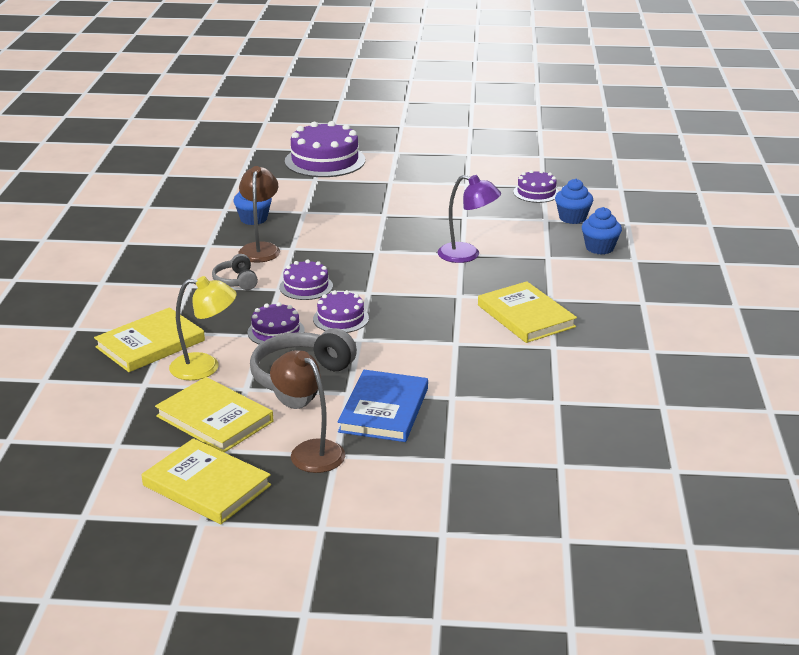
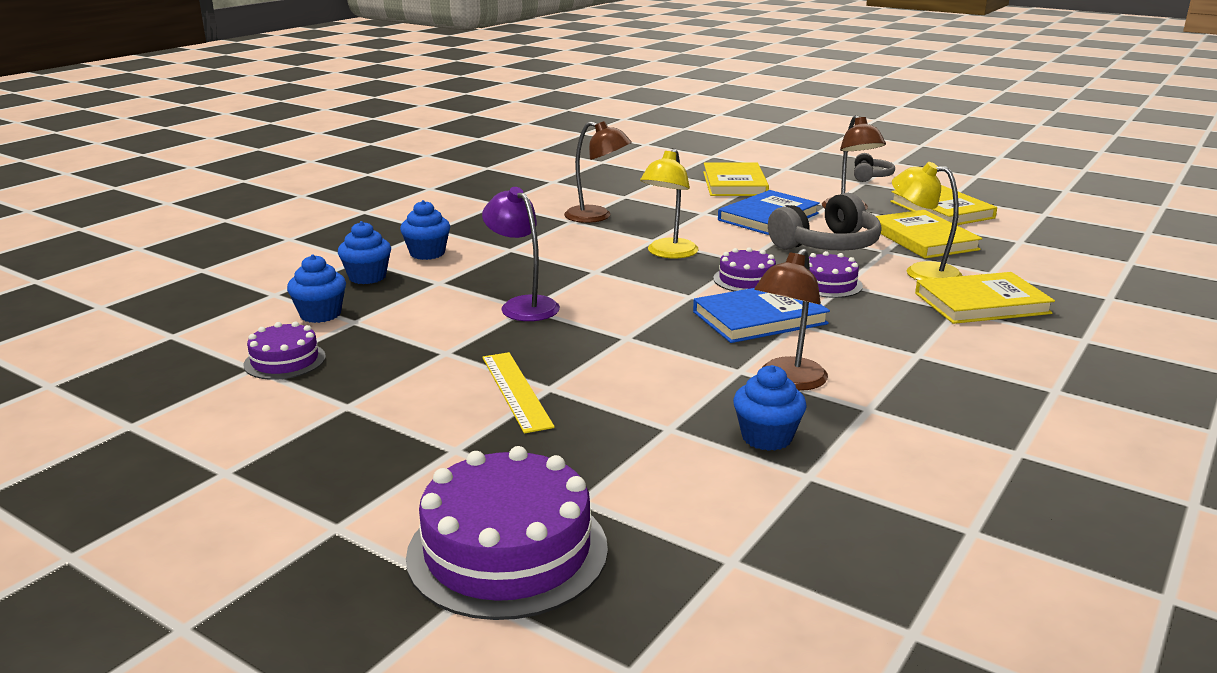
camera: 150 degrees left, 5 degrees down
grey headphones [212,254,258,290] -> grey headphones moved to [854,153,895,182]
purple cake [280,259,333,300] -> blue book [693,288,830,343]
yellow book [478,281,577,343] -> yellow book moved to [703,162,769,196]
none -> blue cupcake [400,200,450,260]
none -> yellow ruler [482,352,555,433]
none -> brown lamp [564,121,632,223]
none -> yellow lamp [640,149,699,258]

